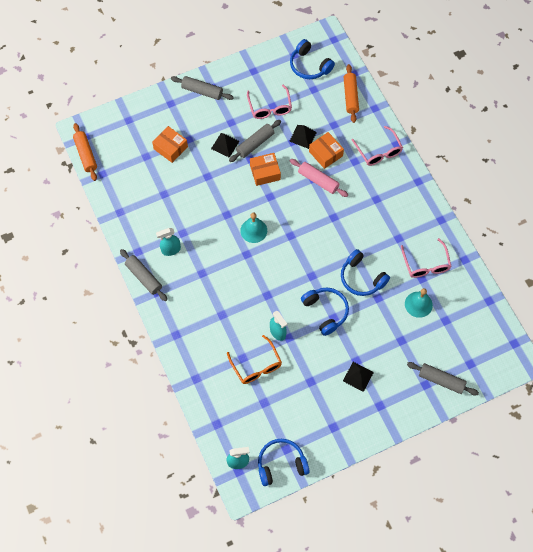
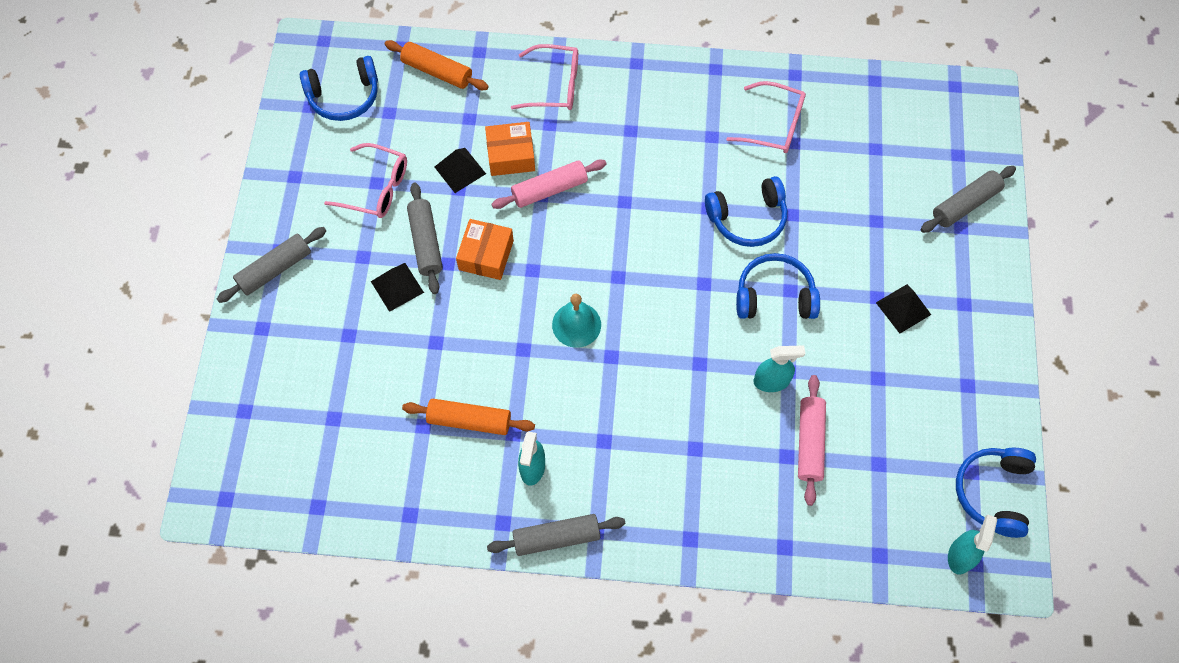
camera: 60 degrees left, 0 degrees up
orange rolling pin [73,123,97,181] -> orange rolling pin moved to [402,399,535,435]
orange box [152,126,188,163] -> none
orange glasses [227,335,282,384] -> pink rolling pin [798,375,826,506]
turquoise bell [405,288,433,318] -> none

